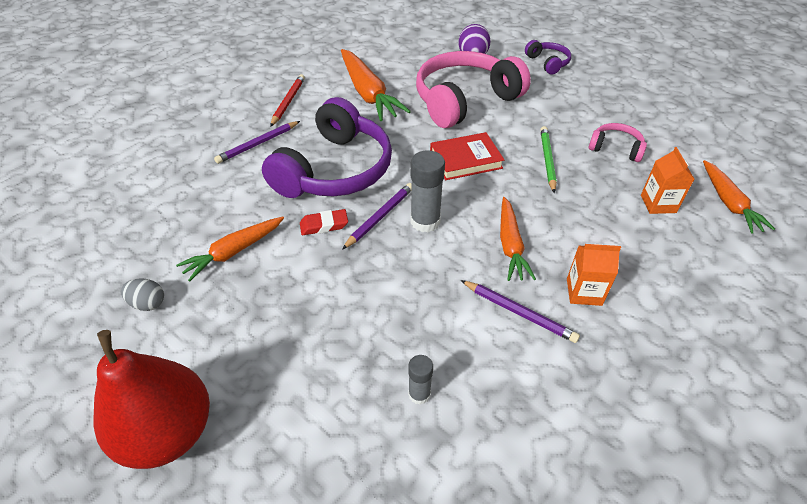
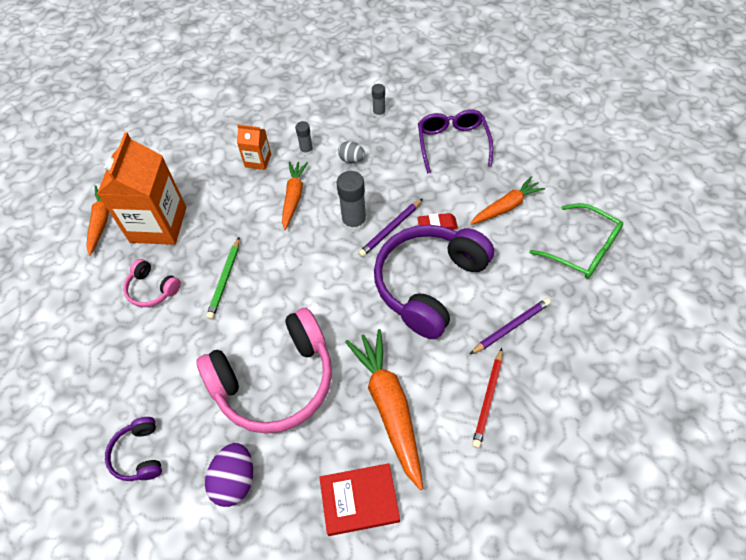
camera: 170 degrees left, 10 degrees up
red pear [93,330,210,469] -> none
grey egg [121,278,164,311] -> grey egg moved to [338,141,365,163]
red book [430,132,504,180] -> red book moved to [319,463,400,536]
purple pencil [461,280,580,343] -> grey glue stick [295,121,313,156]
orange carton [641,147,694,214] -> orange carton [97,132,186,245], size x2.06
none -> purple glasses [418,110,493,174]
none -> green glasses [529,203,623,279]

